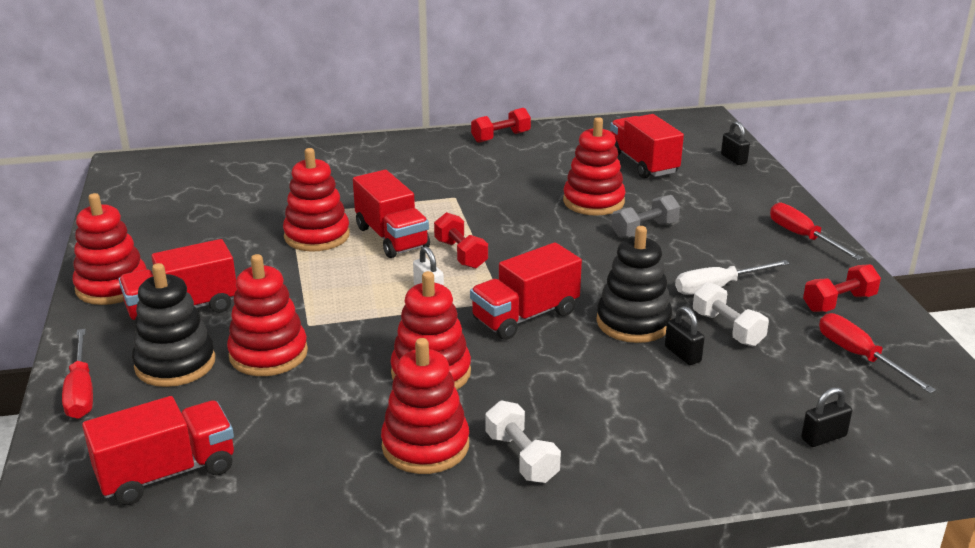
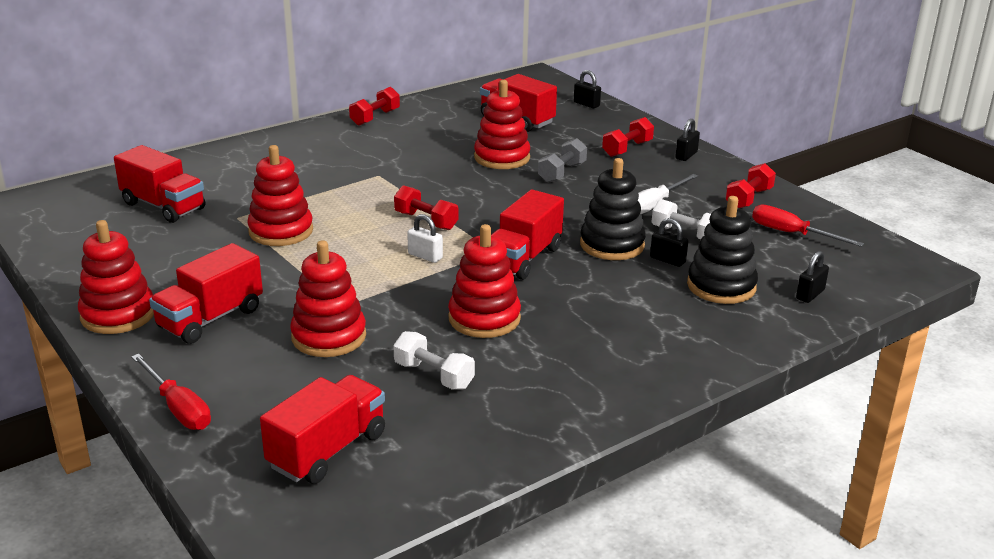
camera: 25 degrees left, 0 degrees up
black stacking toy [132,263,215,387] -> black stacking toy moved to [687,196,758,304]
red truck [353,170,430,258] -> red truck moved to [114,145,205,223]
red stacking toy [381,338,469,474] -> none
white dumbbell [486,401,561,483] -> white dumbbell moved to [393,331,475,390]
red screwdriver [770,202,863,260] -> black padlock [675,119,700,161]
none -> red dumbbell [602,117,654,157]

